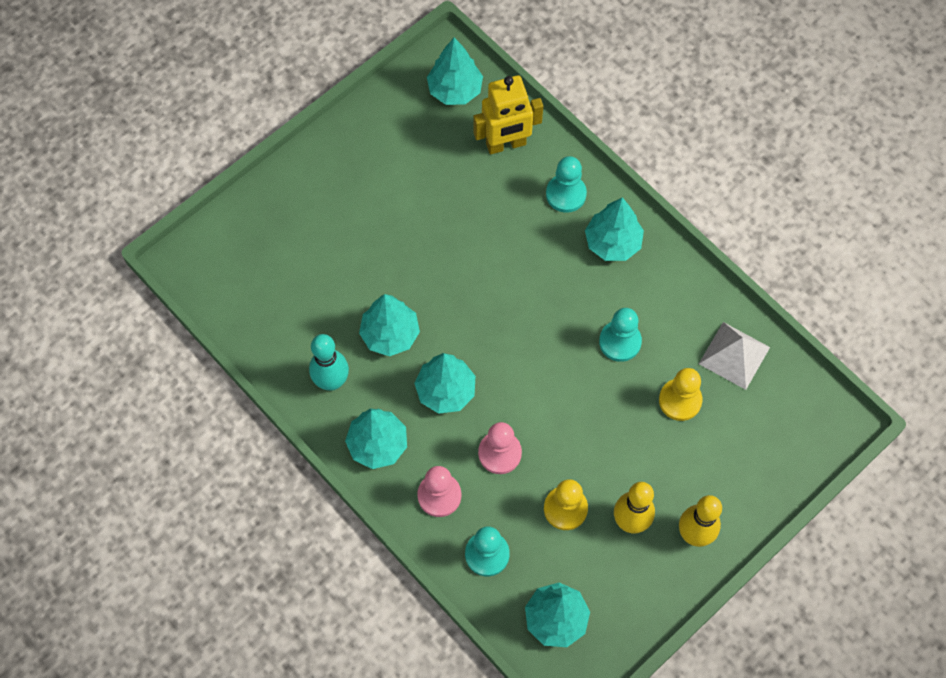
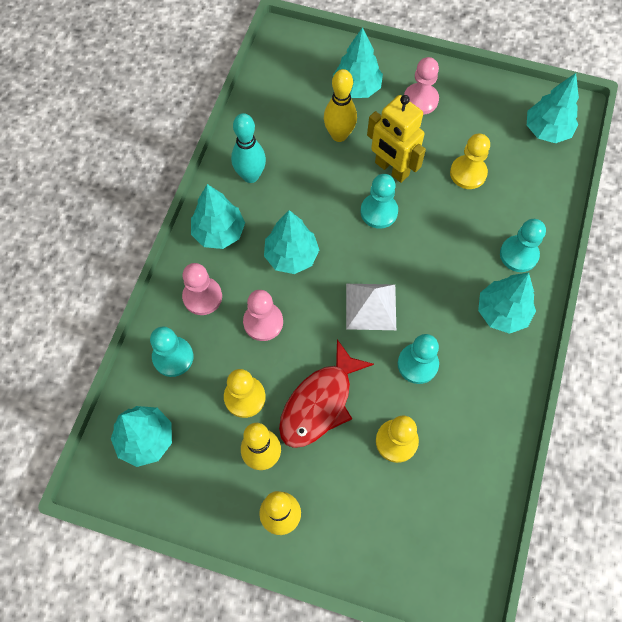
camera: 60 degrees right, 0 degrees up
turquoise tree [359,294,420,356] -> turquoise tree moved to [333,27,383,98]
yellow robot [473,75,543,154] -> yellow robot moved to [367,95,426,183]
white pyramid [699,322,770,390] -> white pyramid moved to [346,284,396,330]
none -> red fish [279,339,374,448]
none -> yellow bowling pin [324,69,357,142]
none -> turquoise pawn [361,174,398,229]
none -> pink pawn [404,57,439,115]
none -> yellow pawn [450,134,490,189]

